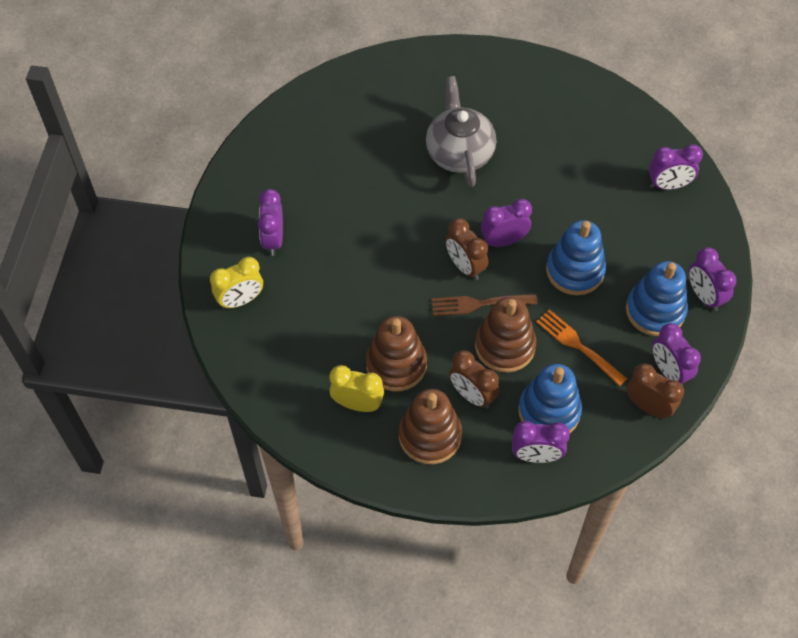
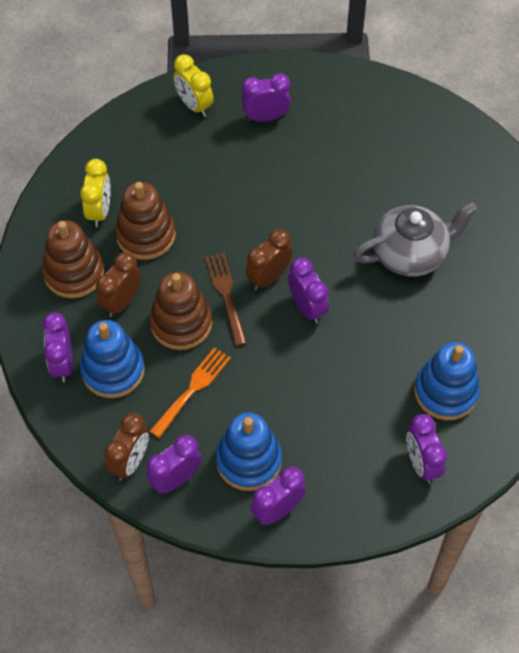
camera: 80 degrees right, 0 degrees up
blue stacking toy [546,220,606,295] -> blue stacking toy moved to [414,342,480,420]

